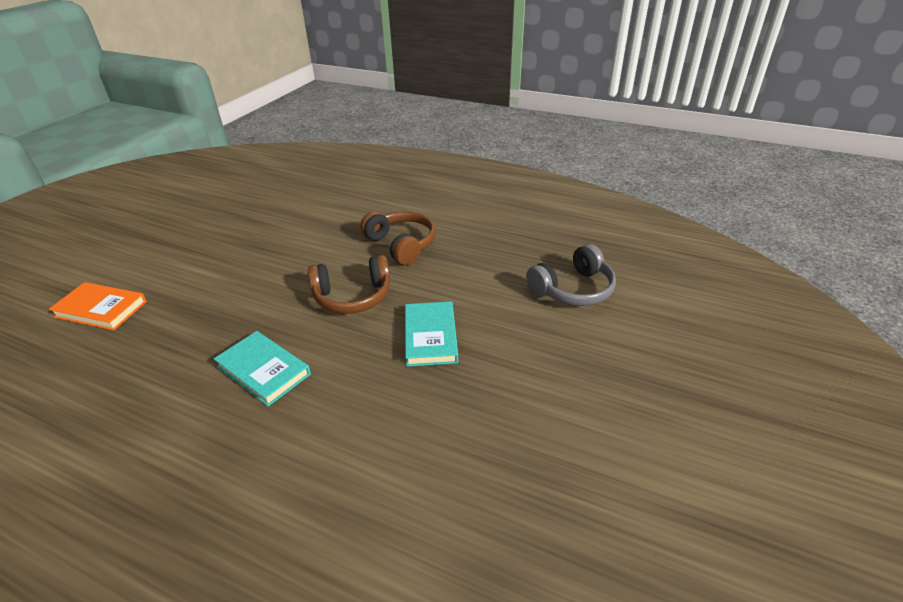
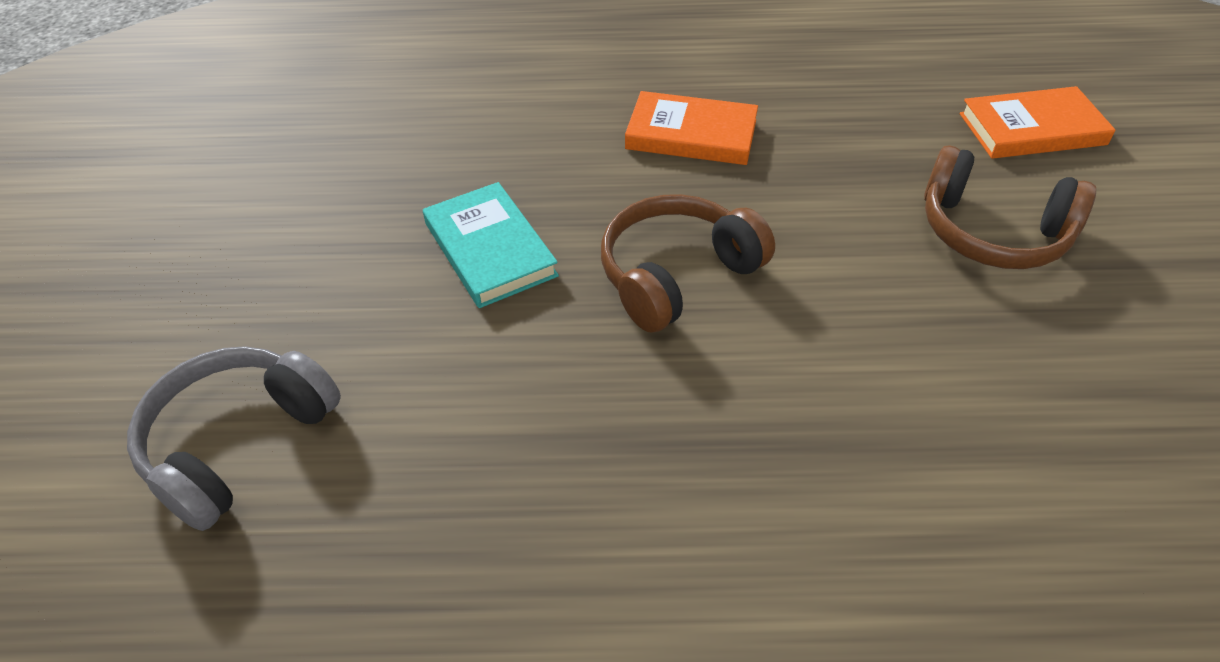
camera: 155 degrees right, 10 degrees up
turquoise book [214,331,311,406] -> orange book [625,91,758,165]
brown headphones [360,211,435,265] -> brown headphones moved to [924,145,1096,269]

